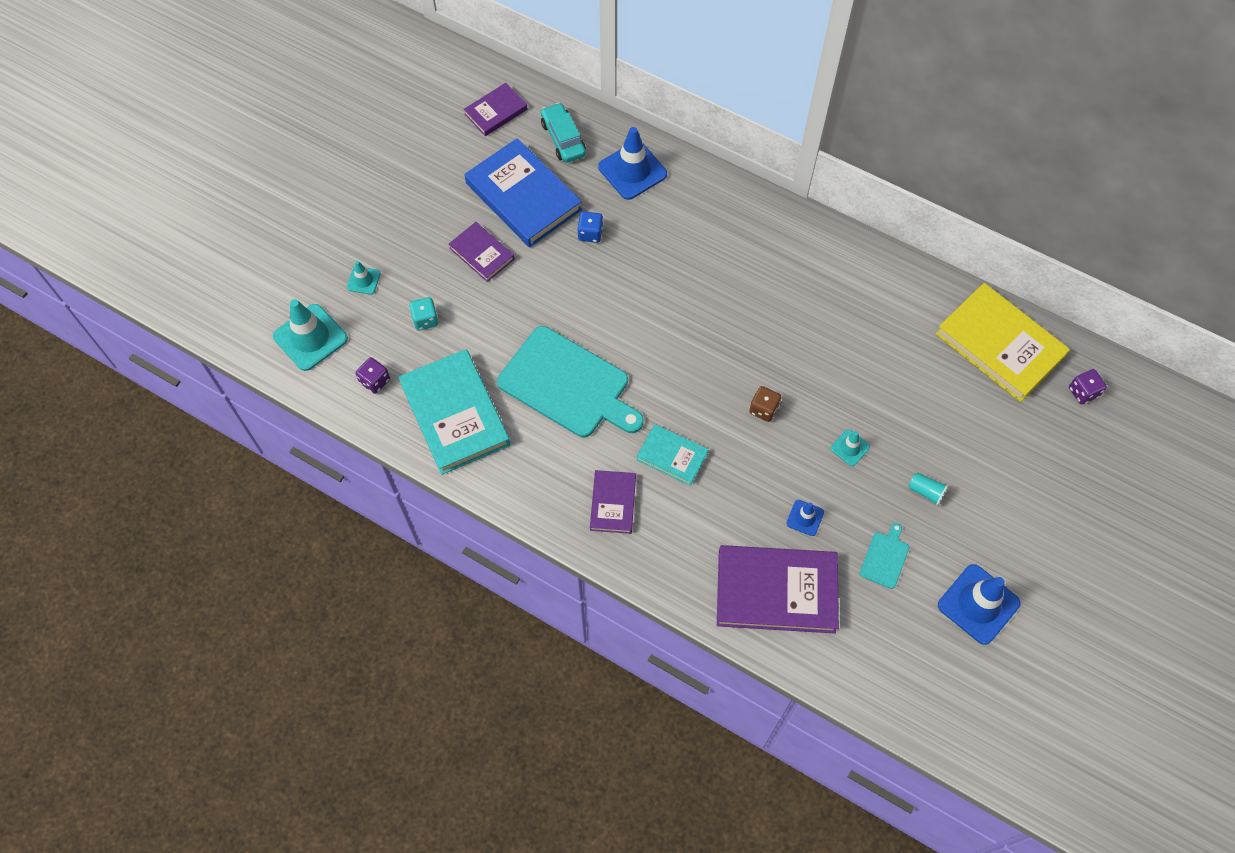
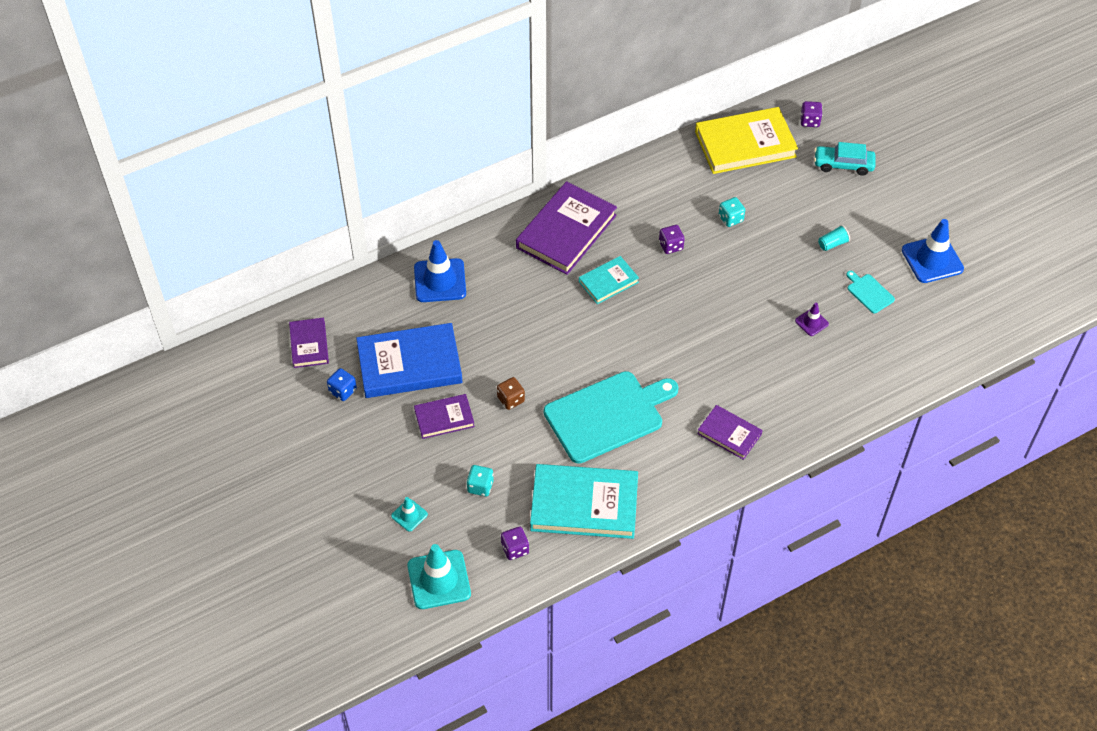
camera: 60 degrees left, 10 degrees down
turquoise car [541,102,586,163] -> turquoise car moved to [814,142,876,176]
blue dice [577,211,603,243] -> blue dice moved to [327,368,357,401]
turquoise book [636,424,709,486] -> turquoise book moved to [579,256,639,304]
purple book [717,545,839,633] -> purple book moved to [516,181,617,275]
brown dice [749,386,781,422] -> brown dice moved to [497,377,525,410]
blue traffic cone [786,500,824,536] -> purple traffic cone [795,303,829,336]
turquoise traffic cone [830,430,870,466] -> none
none -> purple dice [659,225,685,254]
none -> turquoise dice [719,197,745,227]

